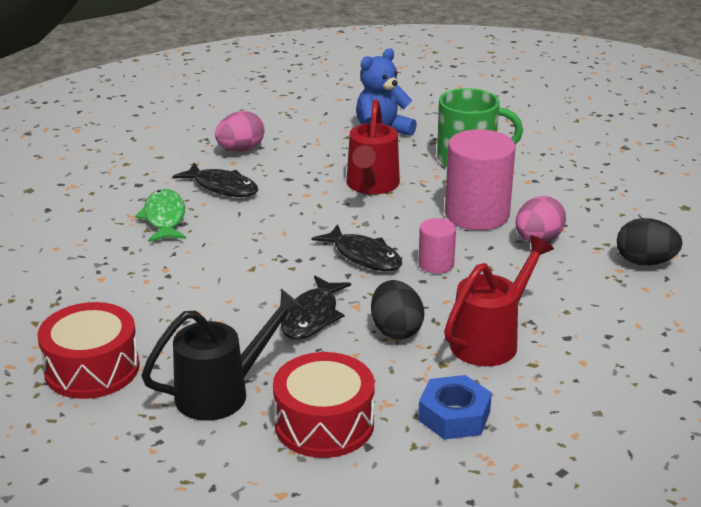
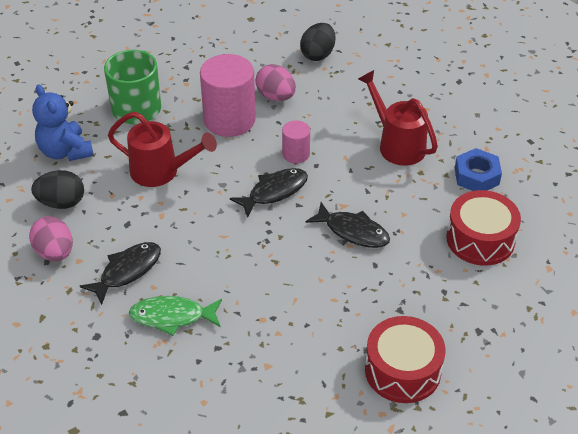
camera: 80 degrees left, 15 degrees up
black watering can [141,289,303,421] -> none
black egg [371,280,424,340] -> black egg moved to [31,170,84,209]

